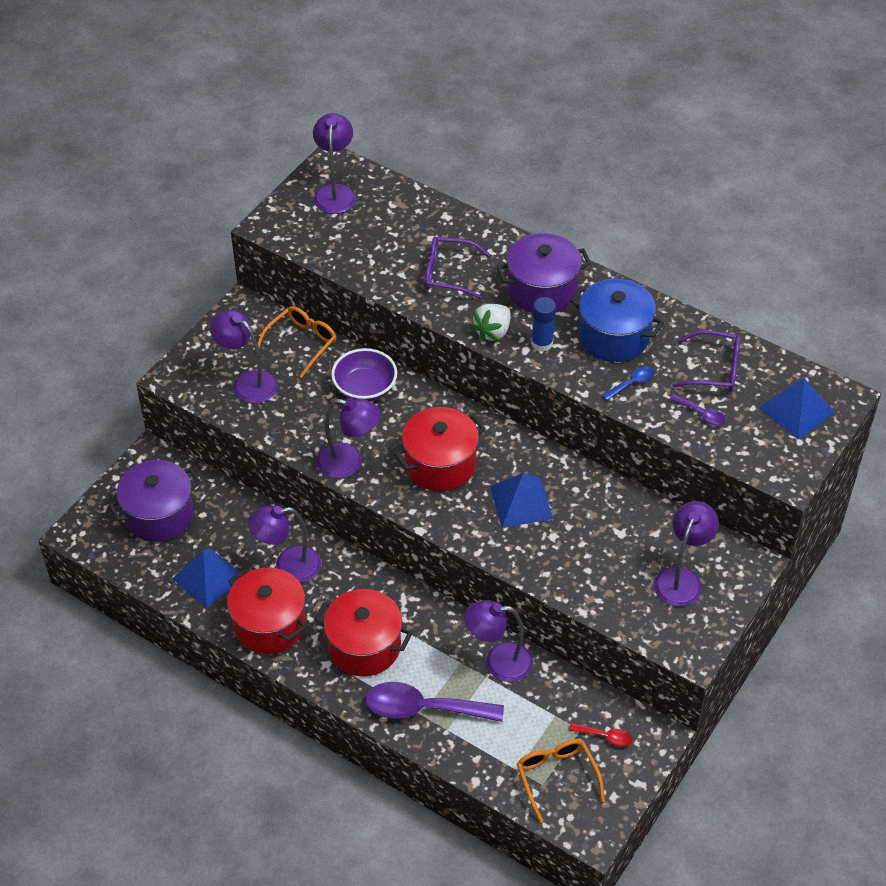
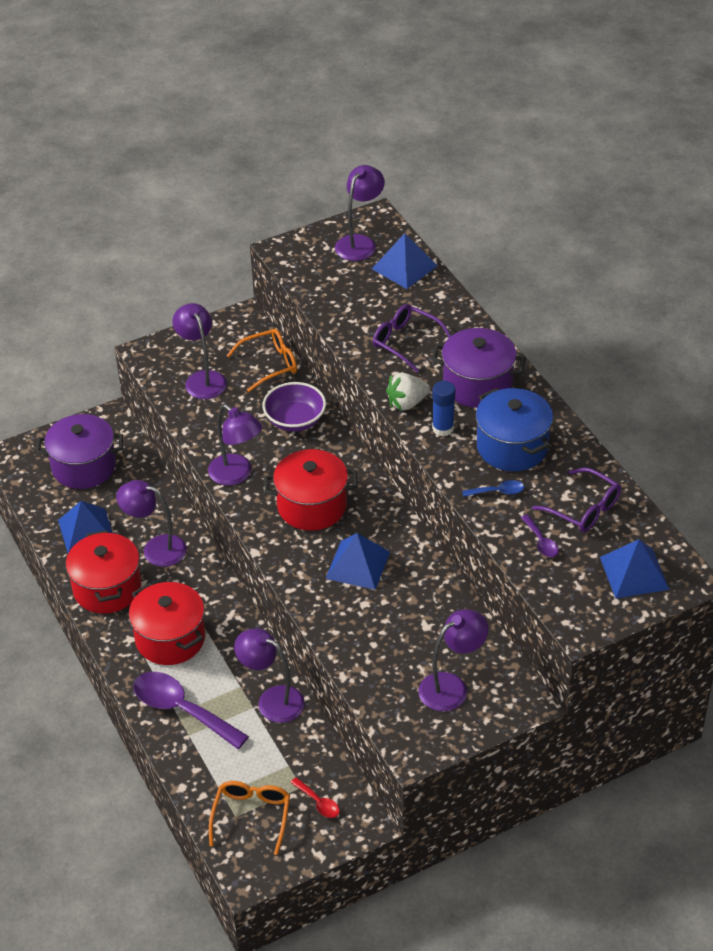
camera: 30 degrees right, 5 degrees down
none -> blue pyramid [372,233,438,289]

